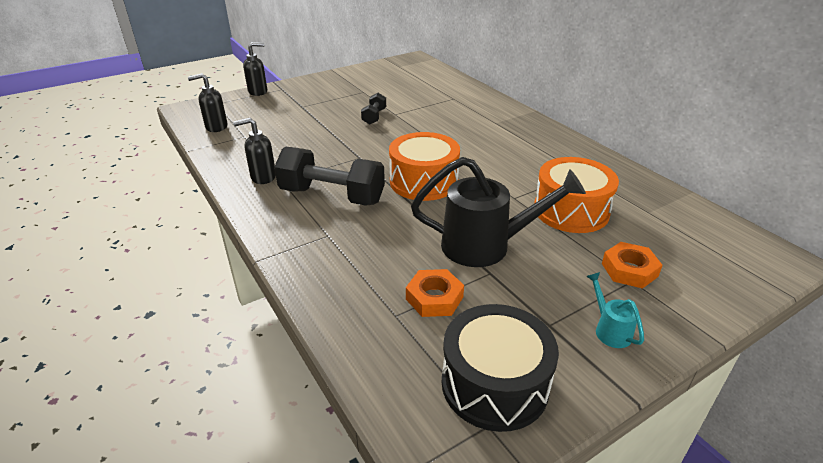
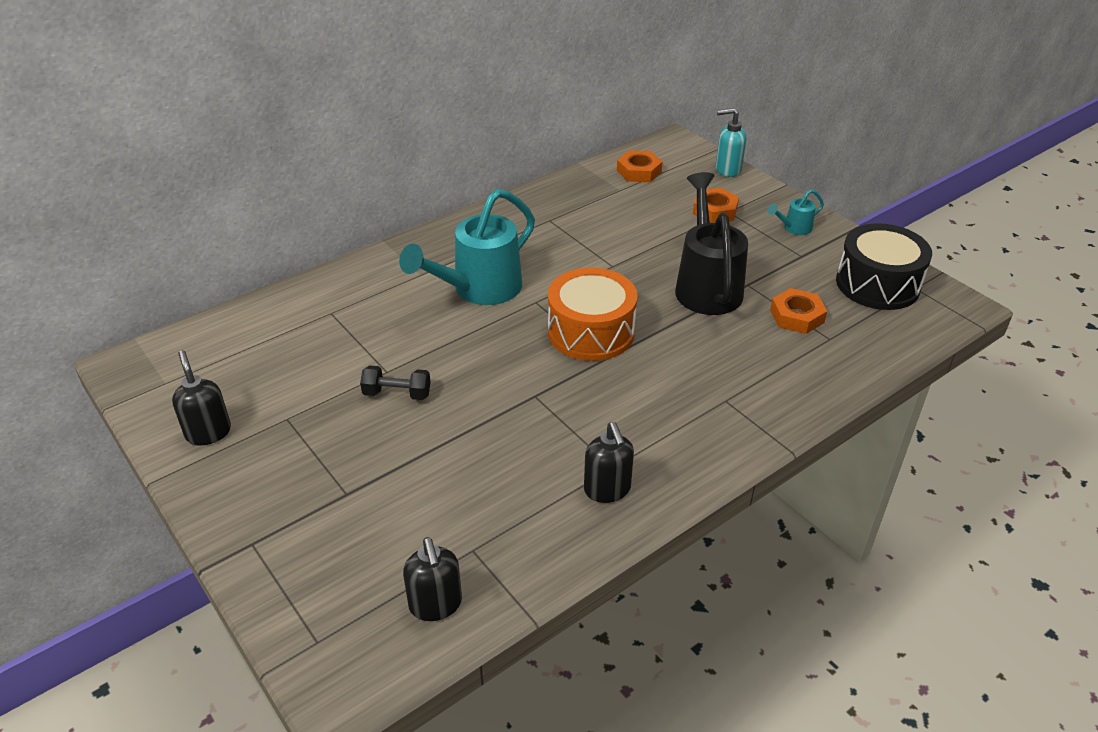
camera: 95 degrees left, 5 degrees up
black soap dispenser [243,42,267,96] -> black soap dispenser moved to [172,350,231,445]
black dumbbell [274,146,385,206] -> none
orange drum [534,157,619,233] -> none
none -> turquoise watering can [399,189,535,305]
none -> orange nut [617,150,663,182]
none -> turquoise soap dispenser [716,108,746,177]

